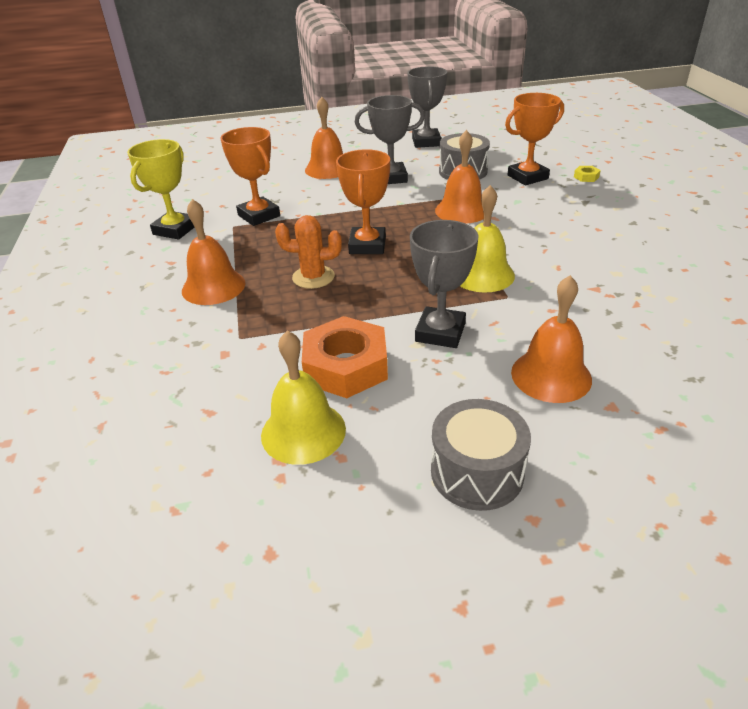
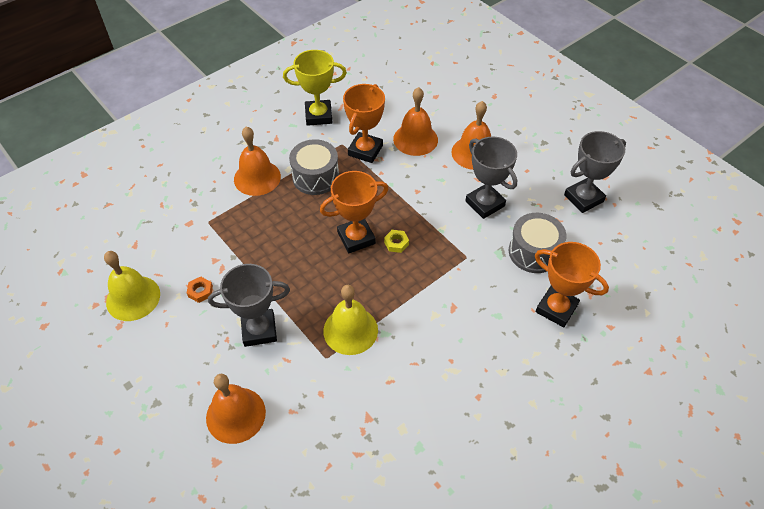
camera: 60 degrees right, 15 degrees up
orange cactus [275,215,342,289] -> none
orange nut [302,316,388,398] -> orange nut [187,277,213,303], size x0.40
grey drum [431,399,531,511] -> grey drum moved to [289,139,339,195]
orange bell [435,130,484,224] -> orange bell moved to [393,87,438,156]
yellow nut [574,166,601,182] -> yellow nut moved to [384,230,409,253]

